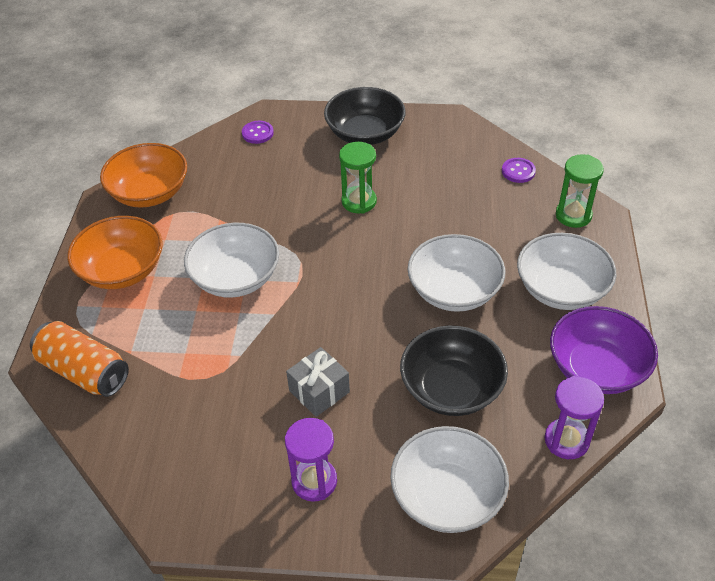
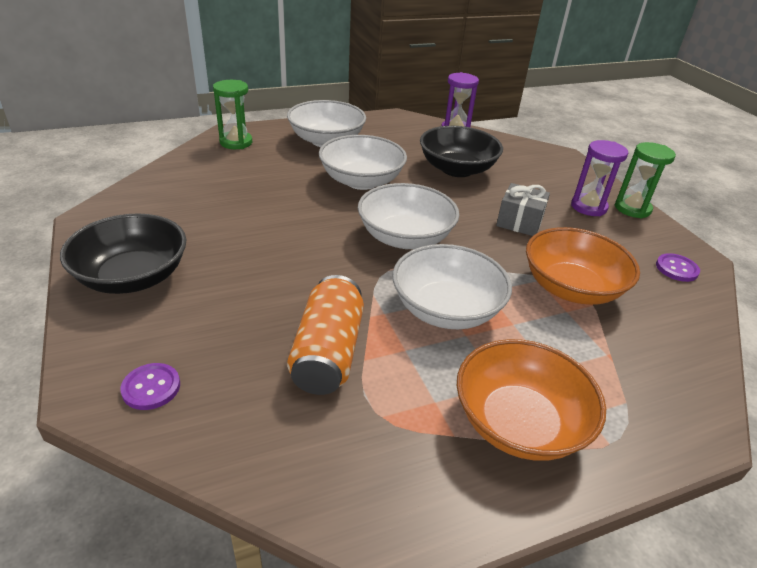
camera: 120 degrees left, 10 degrees down
orange can [30,321,129,397] -> orange can moved to [287,275,364,395]
orange bowl [100,143,187,207] -> orange bowl moved to [526,227,640,305]
green hourglass [339,142,377,214] -> green hourglass moved to [615,142,676,218]
white bowl [390,426,509,533] -> white bowl moved to [358,183,459,249]
purple button [502,158,536,183] -> purple button moved to [656,253,700,282]
purple bowl [550,306,658,394] -> none

